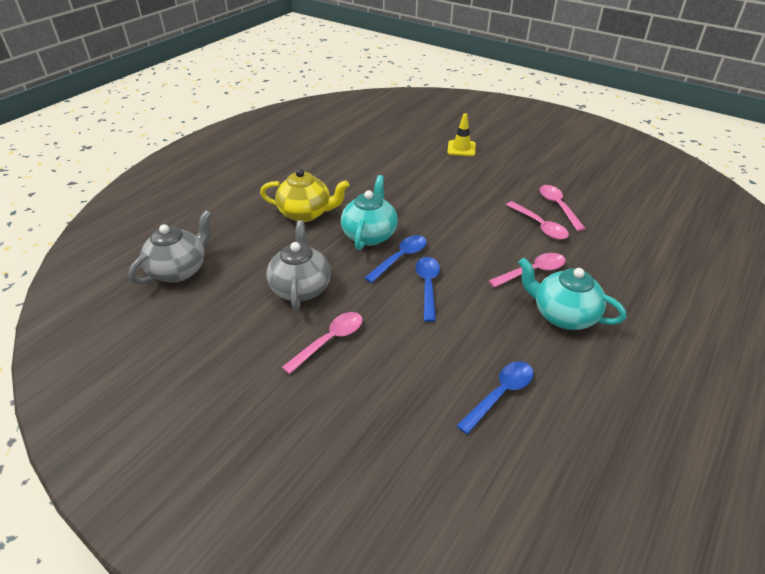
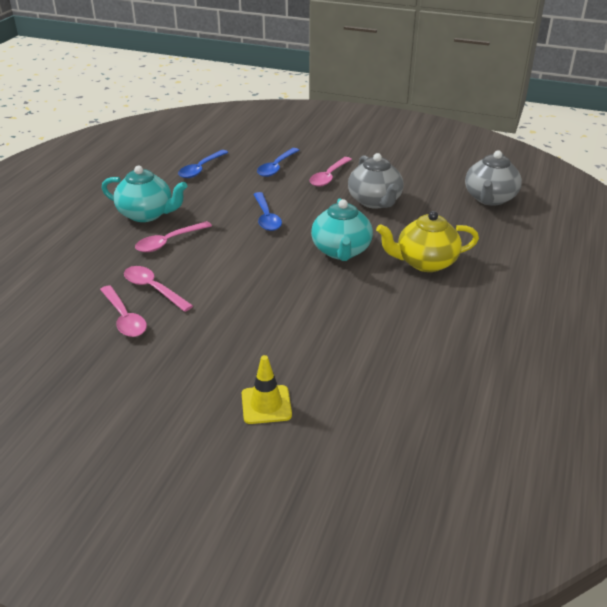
camera: 165 degrees right, 5 degrees down
blue spoon [365,235,427,283] -> blue spoon moved to [257,148,299,177]

